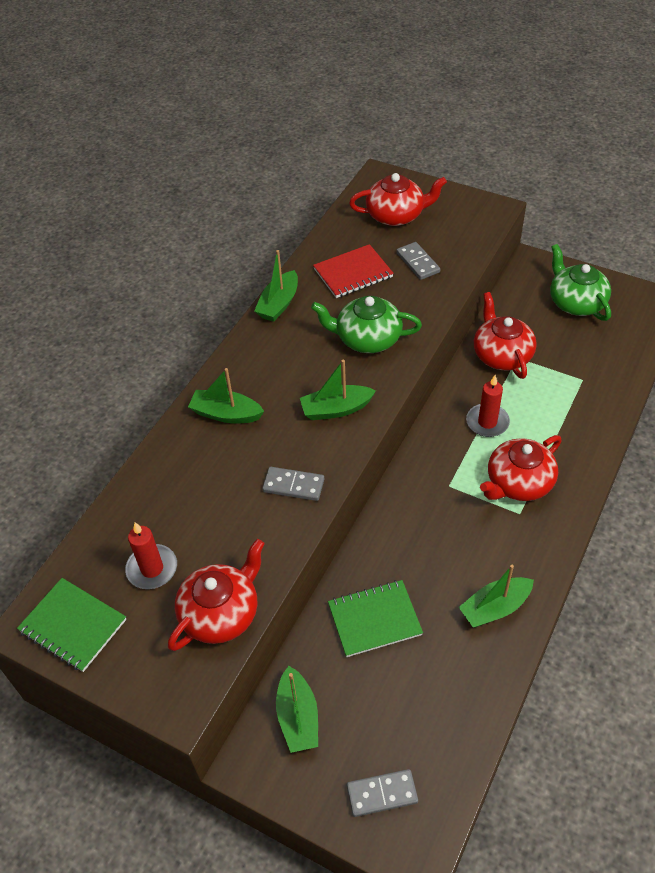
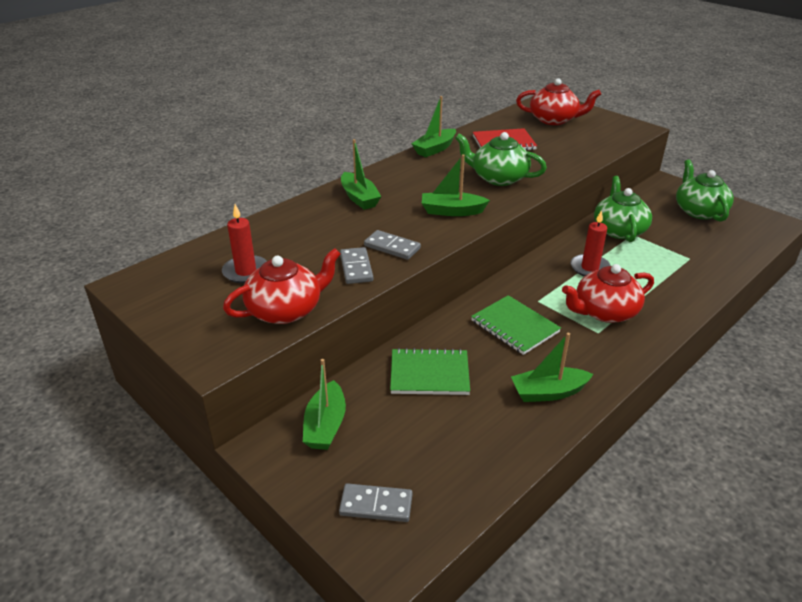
camera: 15 degrees right, 15 degrees down
green notebook [17,578,126,672] -> green notebook moved to [471,295,561,355]
green boat [188,368,264,424] -> green boat turned 150 degrees counterclockwise [341,139,382,210]
grey domino [396,242,440,280] -> grey domino moved to [340,247,373,284]
red teapot [474,292,537,379] -> green teapot [594,176,652,242]

